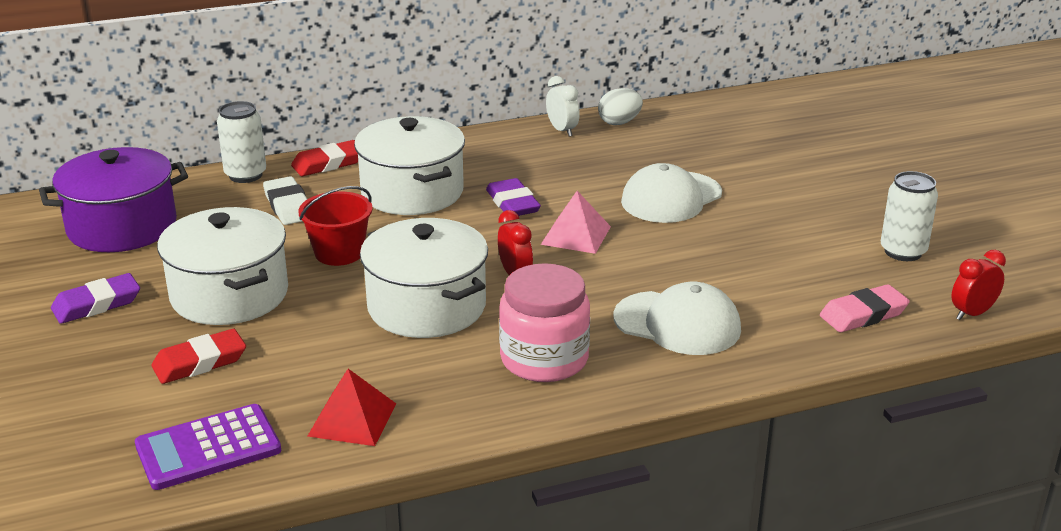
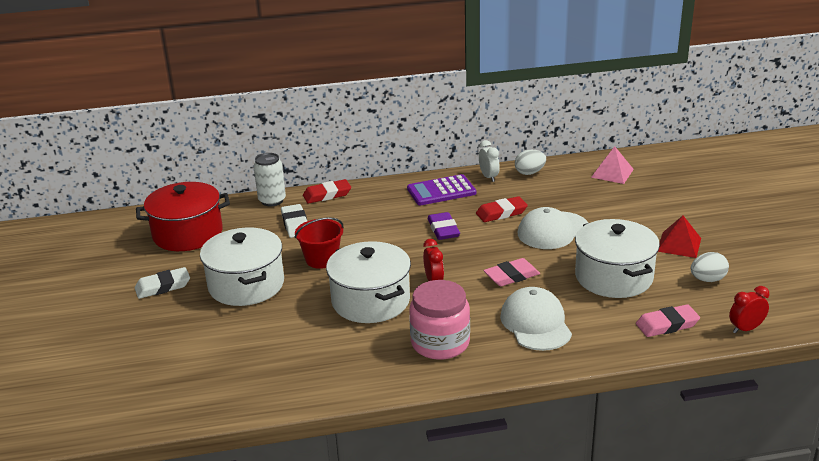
camera: 10 degrees right, 0 degrees up
purple pot [39,147,188,252] -> red pot [136,182,230,251]
purple eraser [51,273,140,324] -> white eraser [135,267,190,299]
purple calculator [135,404,281,490] -> purple calculator moved to [407,174,476,205]
red eraser [151,329,246,384] -> red eraser moved to [476,196,528,222]
red pyramid [307,369,396,446] -> red pyramid moved to [658,216,701,258]
white pot [354,116,465,215] -> white pot moved to [575,219,660,298]
pink pyramid [541,191,611,254] -> pink pyramid moved to [591,146,634,184]
white cap [613,282,741,355] -> white cap turned 135 degrees counterclockwise [500,287,572,351]
white can [881,171,938,261] -> white egg [691,252,729,282]
none -> pink eraser [484,258,540,286]

